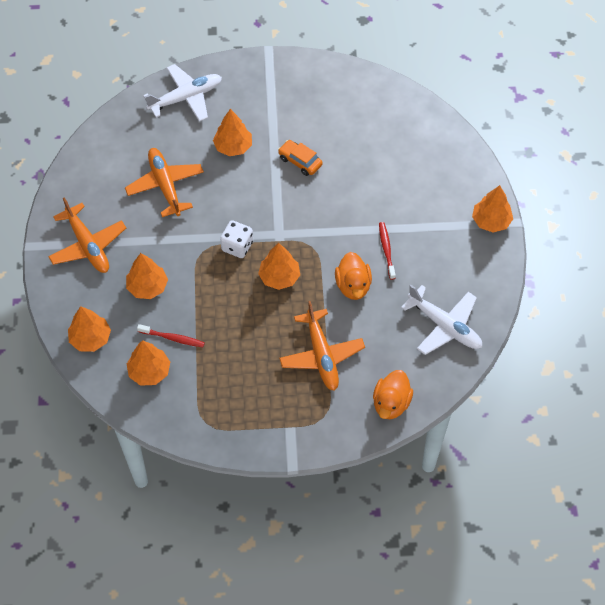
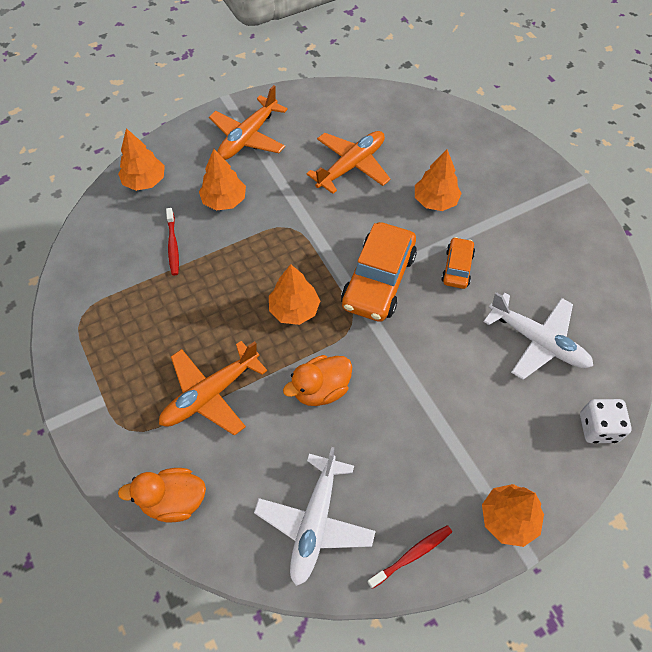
camera: 65 degrees right, 0 degrees up
orange tree [127,340,170,386] -> none
white plane [143,64,222,122] -> white plane moved to [483,292,593,380]
white dice [220,220,253,258] -> white dice moved to [580,399,632,443]
red toothbrush [379,222,396,280] -> red toothbrush moved to [367,525,452,589]
none -> orange car [341,222,417,322]

